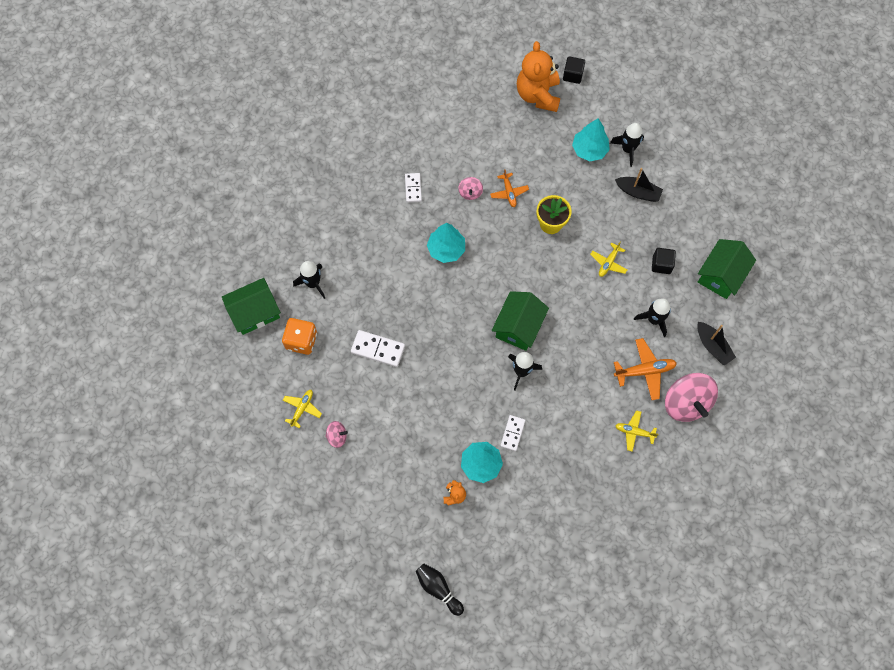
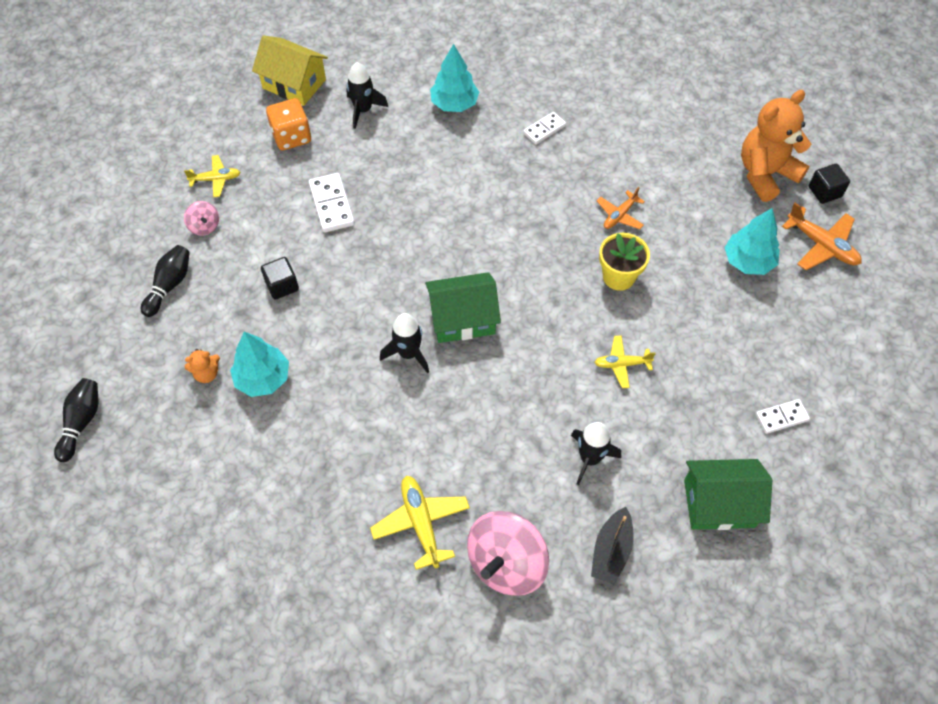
camera: 55 degrees right, 10 degrees down
green house [222,278,281,335] -> yellow house [252,35,328,106]
turquoise tree [427,223,465,263] -> turquoise tree moved to [430,44,479,112]
pink spinning top [458,177,483,200] -> none
white domino [500,415,525,451] -> white domino moved to [756,399,810,434]
black rocket [610,123,644,167] -> none
orange plane [614,338,677,400] -> orange plane moved to [782,203,862,270]
black boat [615,168,663,202] -> none
yellow plane [615,410,659,452] -> yellow plane [370,476,470,570], size x1.55
black cube [652,248,676,274] -> black cube moved to [261,257,299,300]
none -> black bowling pin [141,245,190,317]

